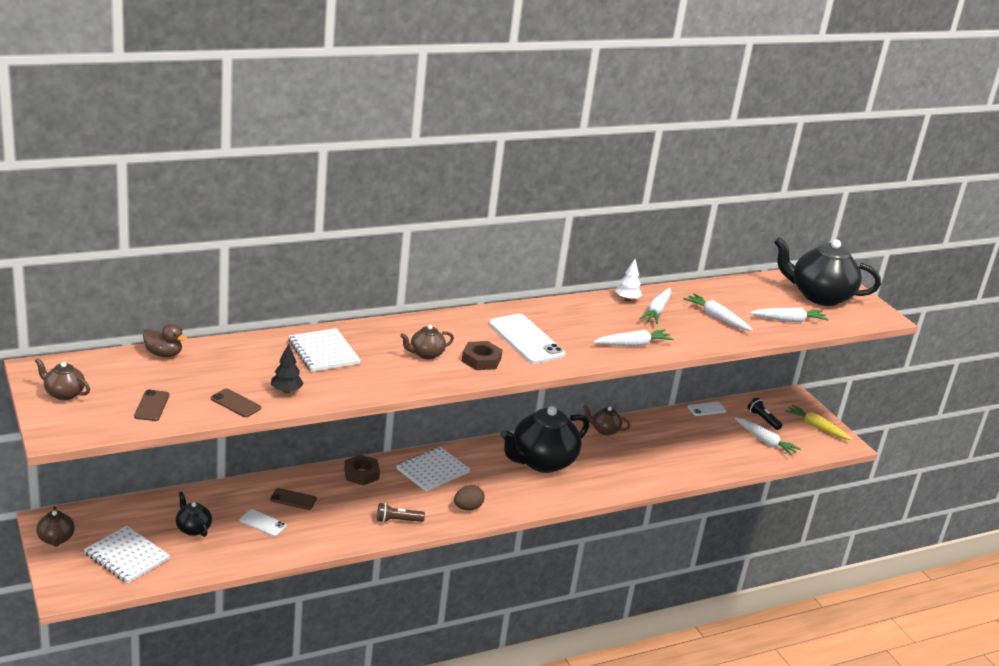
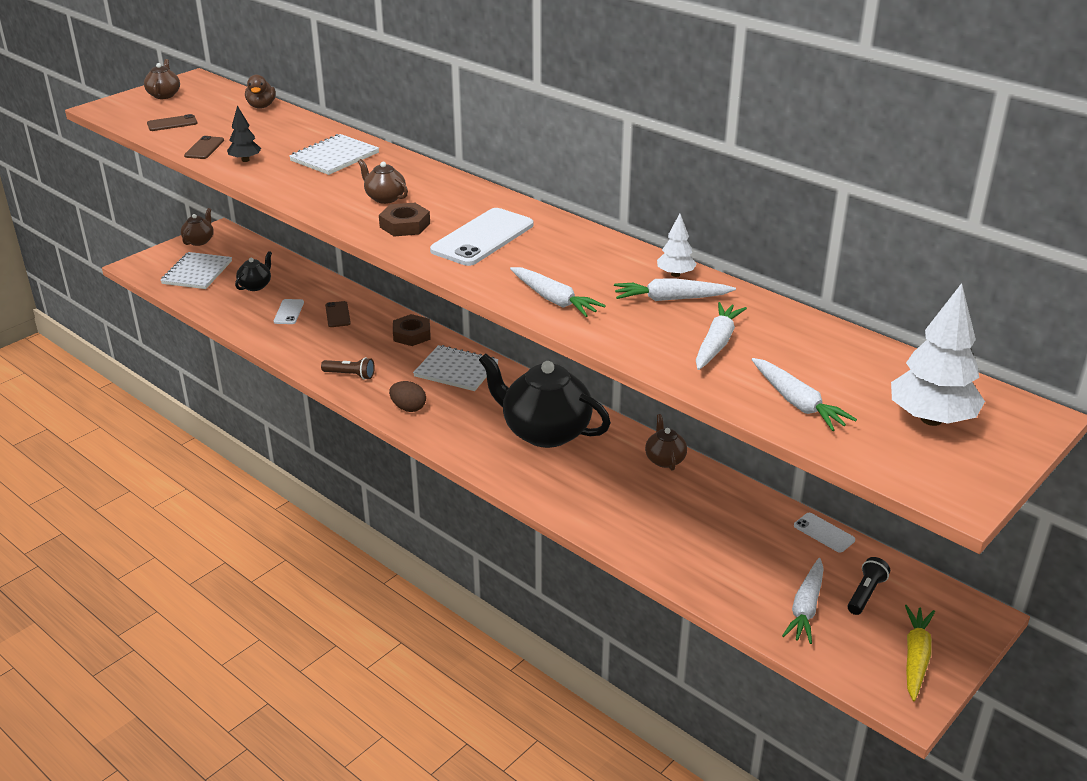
camera: 70 degrees right, 5 degrees up
brown teapot [36,506,75,547] -> brown teapot turned 150 degrees clockwise [181,208,214,246]
brown flashlight [377,503,425,523] -> brown flashlight turned 135 degrees clockwise [321,357,375,380]
black teapot [774,237,881,306] -> white tree [891,283,985,426]

